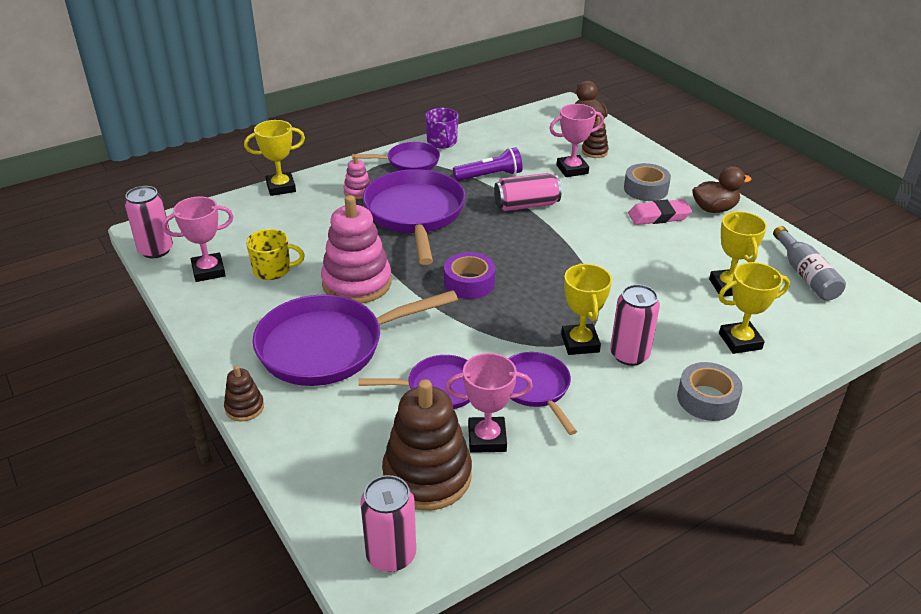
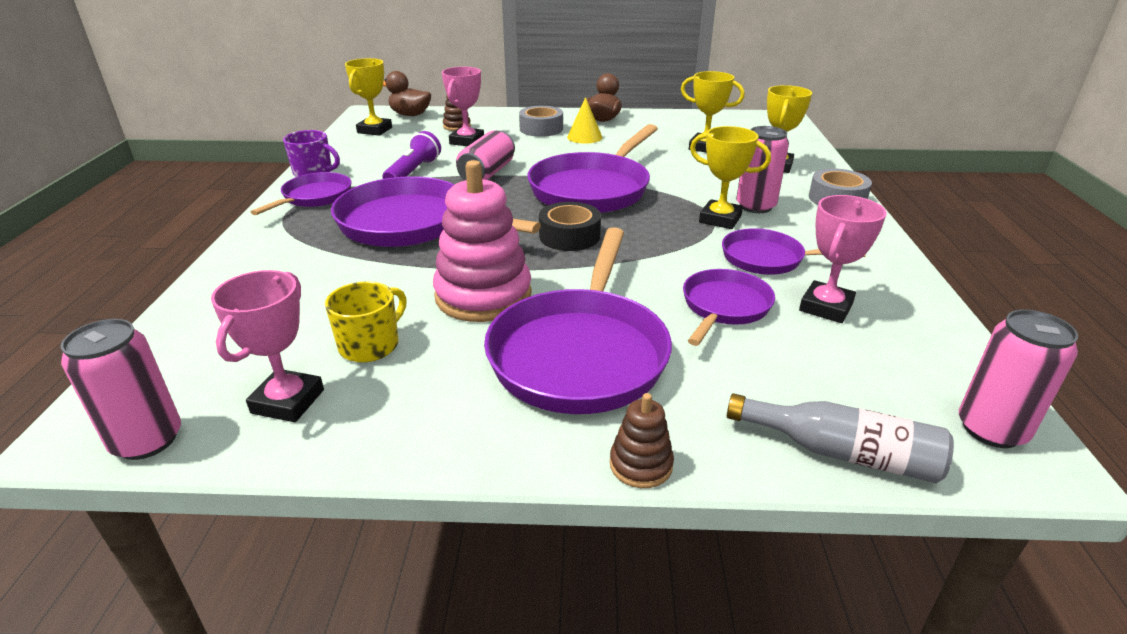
camera: 55 degrees left, 5 degrees down
yellow trophy [244,120,305,196] -> yellow trophy moved to [345,58,392,136]
pink stacking toy [344,155,370,199] -> none
brown stacking toy [382,379,472,511] -> none
purple tape [444,252,495,299] -> black tape [539,202,601,251]
pink eraser [628,199,692,225] -> yellow cone [567,97,602,144]
grey bottle [773,226,846,301] -> grey bottle moved to [727,393,954,483]
none -> purple pan [527,124,658,213]

